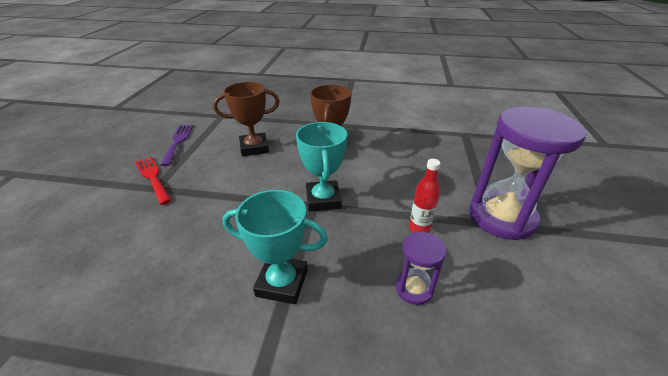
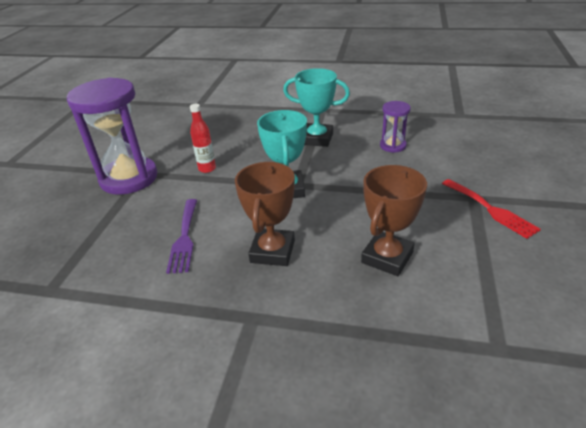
camera: 175 degrees left, 0 degrees up
purple fork [160,125,193,166] -> purple fork moved to [166,199,197,274]
brown trophy [213,82,280,157] -> brown trophy turned 45 degrees counterclockwise [361,165,427,276]
purple hourglass [395,232,446,305] -> purple hourglass moved to [380,101,411,153]

